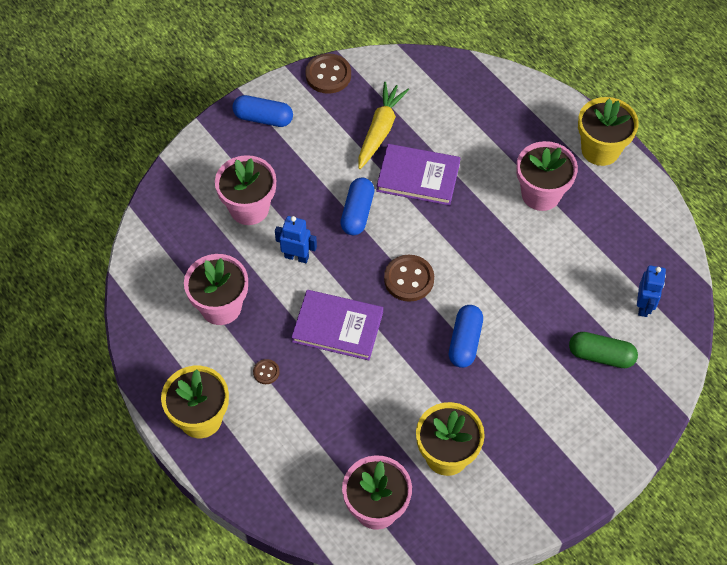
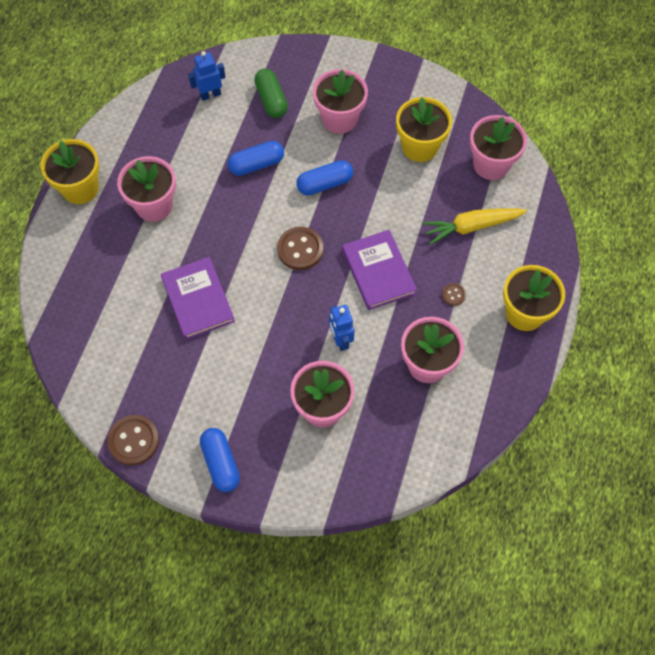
camera: 125 degrees left, 5 degrees up
blue capsule [340,178,375,235] -> blue capsule moved to [227,141,284,176]
yellow carrot [358,82,409,169] -> yellow carrot moved to [422,208,527,245]
none -> pink flower pot [313,69,368,134]

